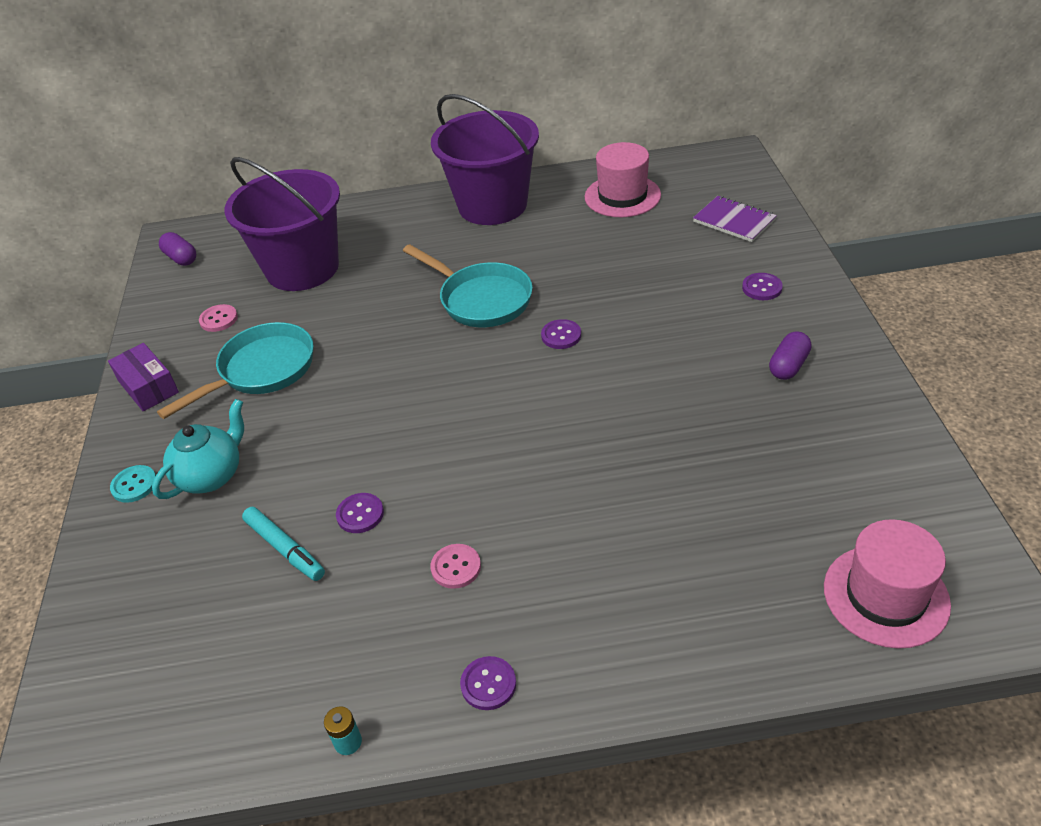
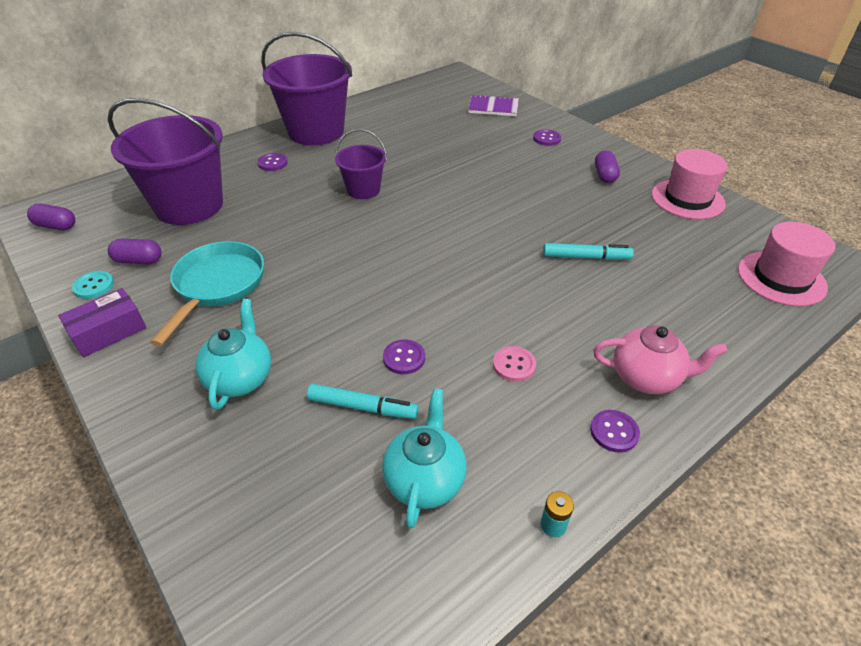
camera: 35 degrees left, 0 degrees up
purple box [108,343,179,411] -> purple box turned 60 degrees counterclockwise [58,288,146,357]
turquoise button [110,465,156,503] -> turquoise button moved to [72,271,114,299]
pink button [199,304,238,332] -> purple capsule [108,239,161,264]
turquoise pan [403,244,533,327] -> purple bucket [335,129,387,199]
purple button [541,319,581,349] -> purple button moved to [257,153,288,171]
pink hat [585,142,661,217] -> pink hat moved to [652,149,727,219]
none -> turquoise teapot [382,389,467,528]
none -> turquoise marker [543,243,634,260]
none -> pink teapot [593,326,727,394]

